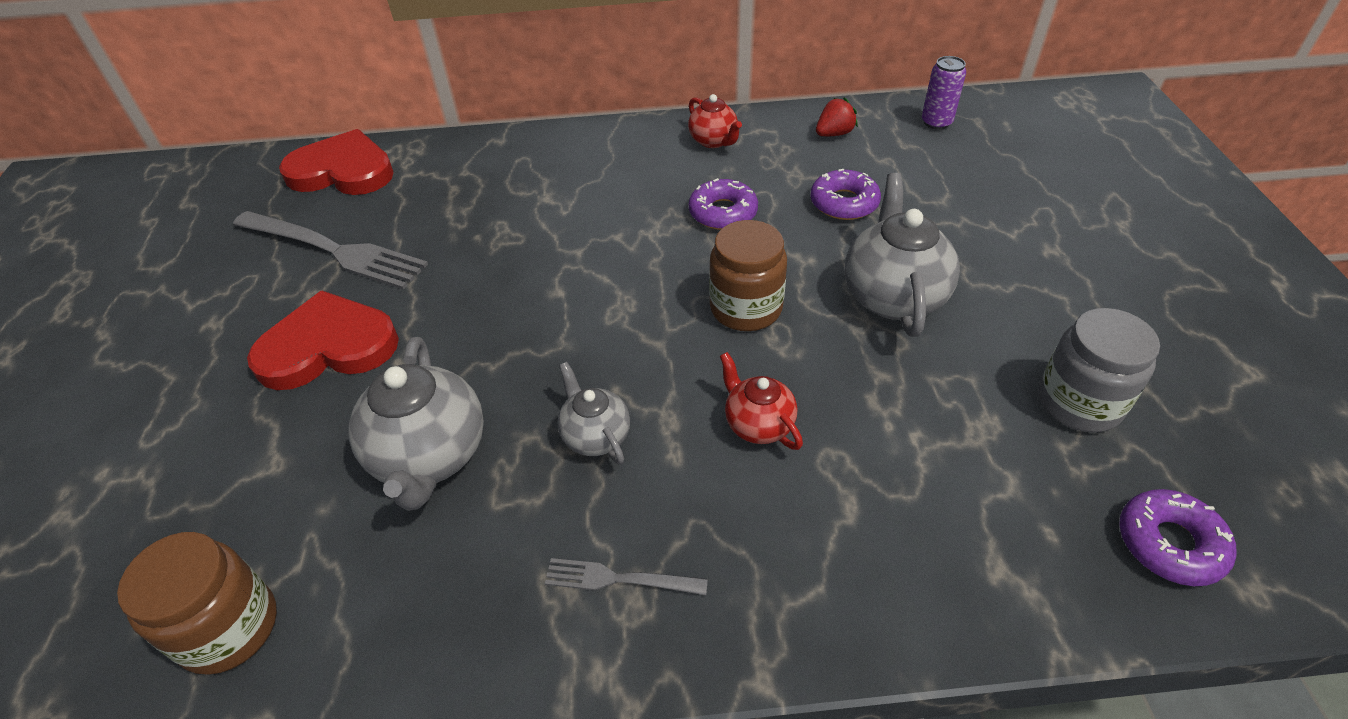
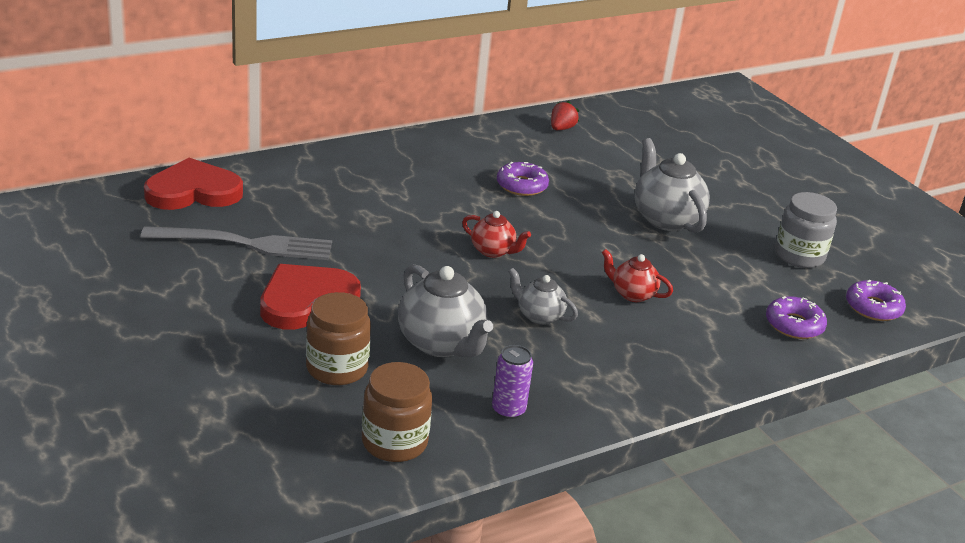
camera: 30 degrees left, 15 degrees down
grey fork [545,558,708,595] -> none
red teapot [688,94,742,148] -> red teapot moved to [462,211,531,258]
brown jar [709,220,787,331] -> brown jar moved to [306,292,371,385]
purple donut [810,169,881,220] -> purple donut moved to [766,296,827,339]
purple can [922,56,966,130] -> purple can moved to [492,345,533,419]

